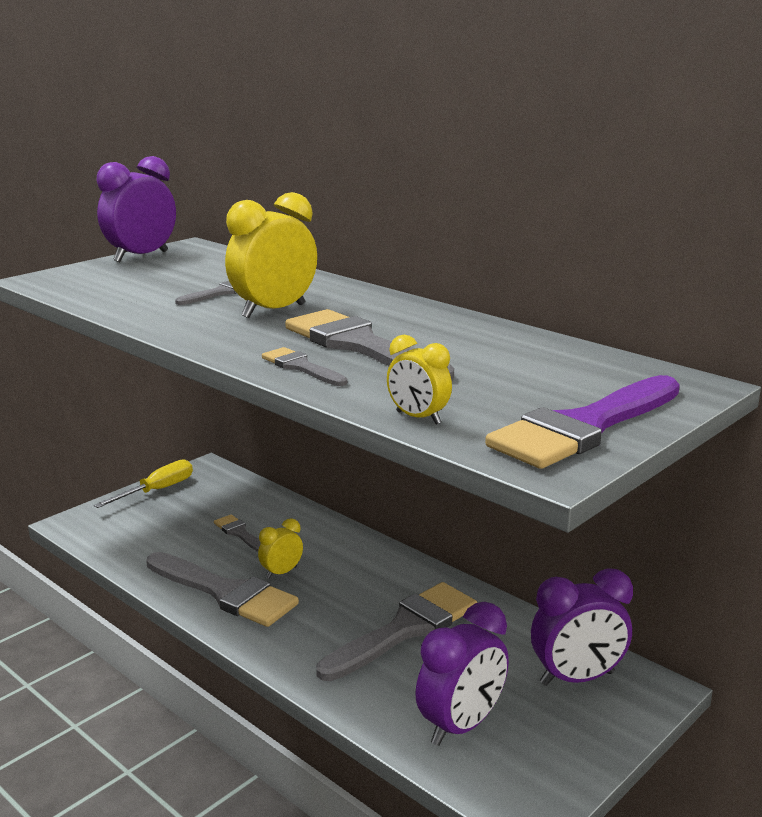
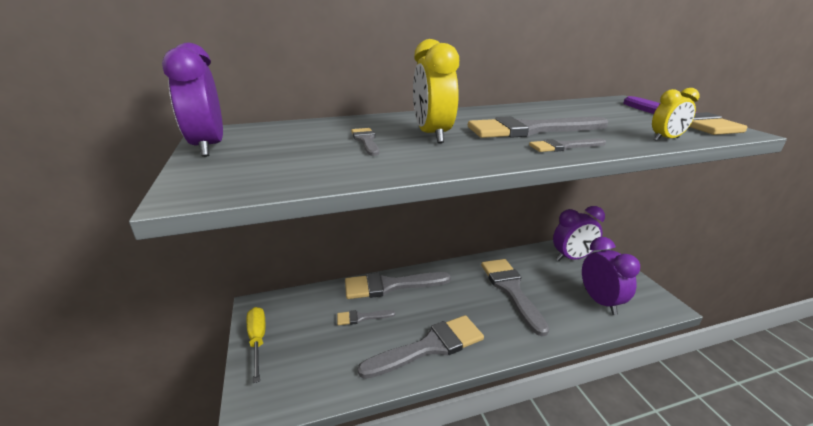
camera: 60 degrees left, 5 degrees up
yellow clock [258,518,303,579] -> none
purple clock [531,568,633,686] -> purple clock turned 60 degrees clockwise [553,206,605,261]
none -> grey brush [345,272,451,299]

